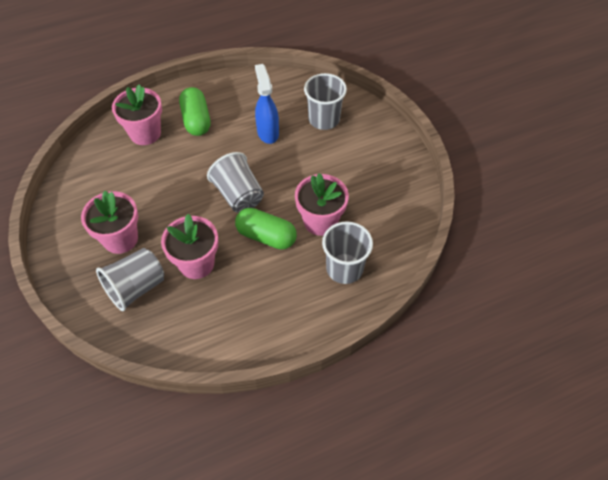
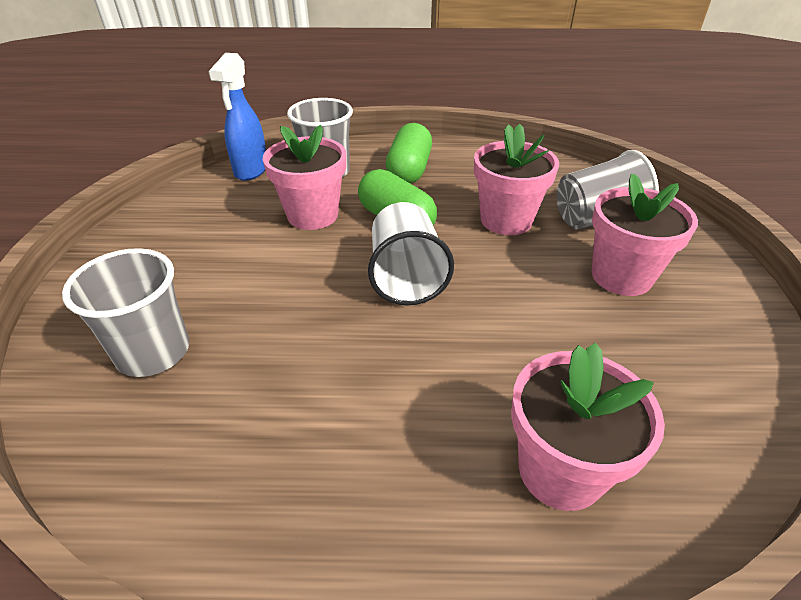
camera: 155 degrees left, 15 degrees down
green capsule [179,87,210,136] -> green capsule moved to [386,123,432,184]
grey cup [207,152,264,213] -> white cup [368,202,454,305]
blue spray bottle [255,64,279,144] -> blue spray bottle moved to [209,53,266,181]

